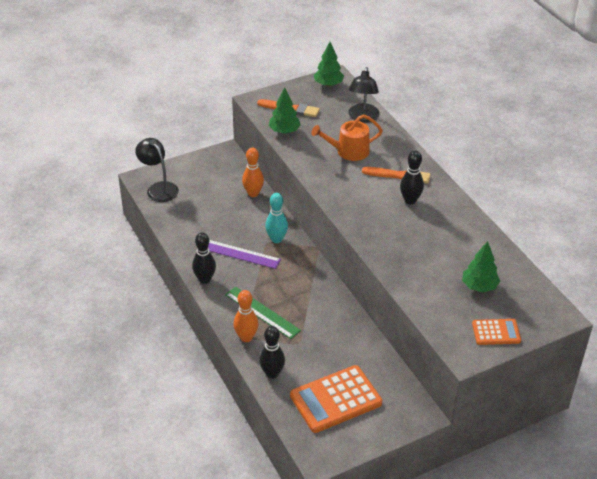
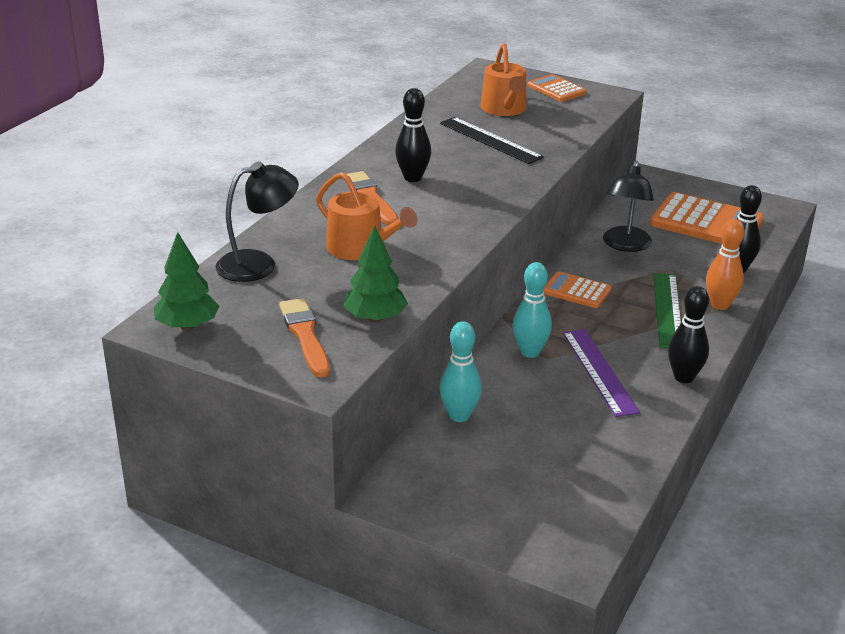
camera: 125 degrees left, 10 degrees down
black lamp [135,138,179,202] -> black lamp moved to [603,161,654,252]
orange bowling pin [242,147,264,197] -> turquoise bowling pin [440,321,482,422]
green tree [462,241,500,293] -> orange watering can [480,43,526,116]
none -> black ruler [440,117,544,164]
none -> orange calculator [544,271,612,308]

